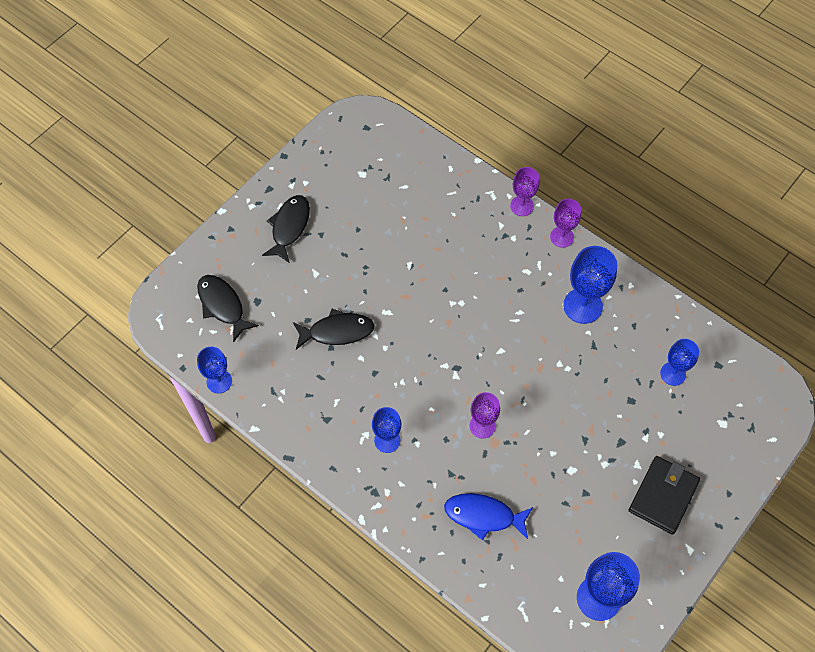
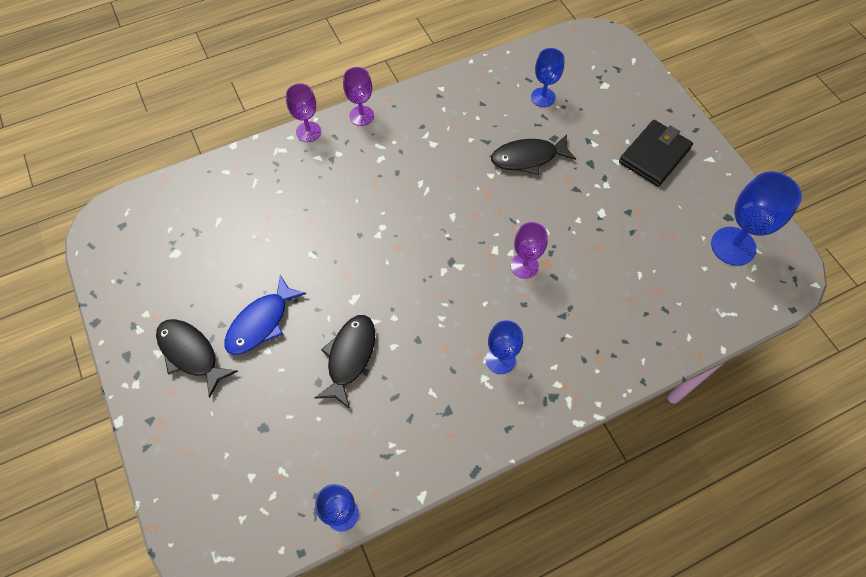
camera: 65 degrees left, 0 degrees up
black fish [197,275,259,342] -> black fish moved to [491,134,576,175]
blue fish [444,493,533,541] -> blue fish moved to [224,275,306,355]
blue goblet [563,246,617,324] -> none
black wallet [629,456,700,535] -> black wallet turned 75 degrees clockwise [619,120,693,187]

